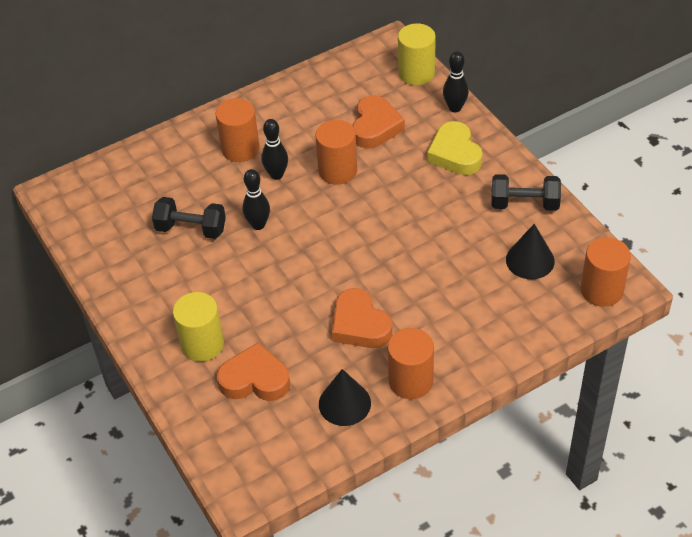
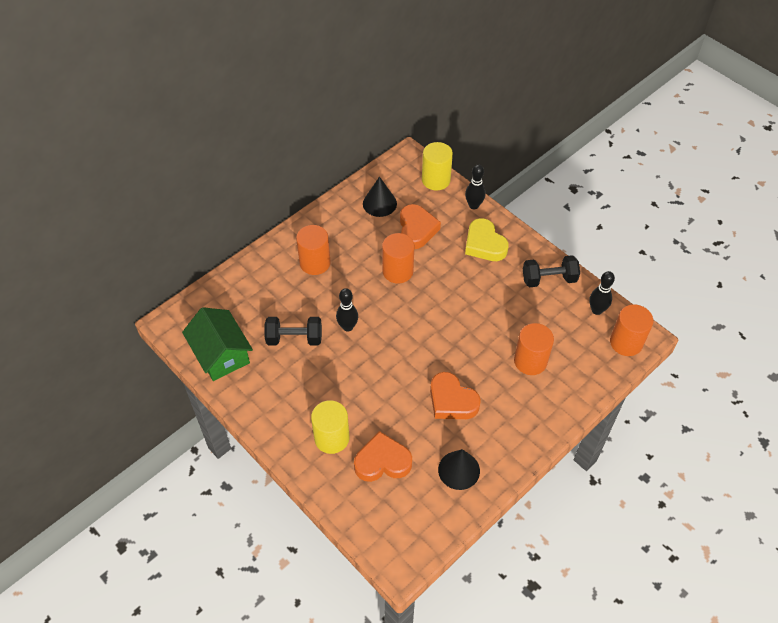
camera: 15 degrees left, 5 degrees up
black bowling pin [262,119,288,180] -> black bowling pin moved to [589,271,615,315]
orange cylinder [388,328,434,399] -> orange cylinder moved to [514,323,554,375]
black cone [506,224,555,279] -> black cone moved to [363,177,397,217]
none -> green house [182,307,253,381]

